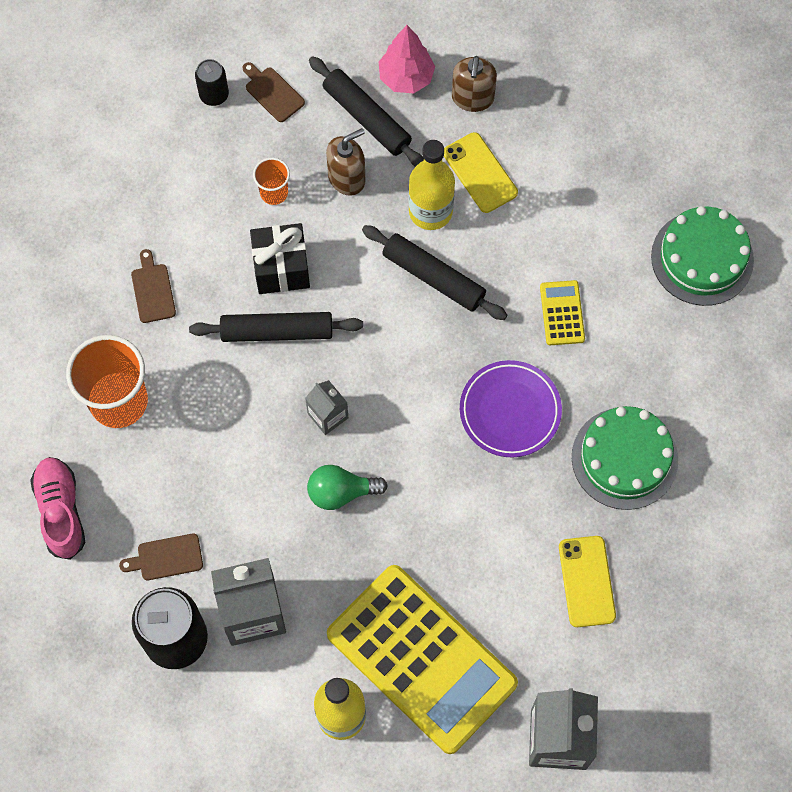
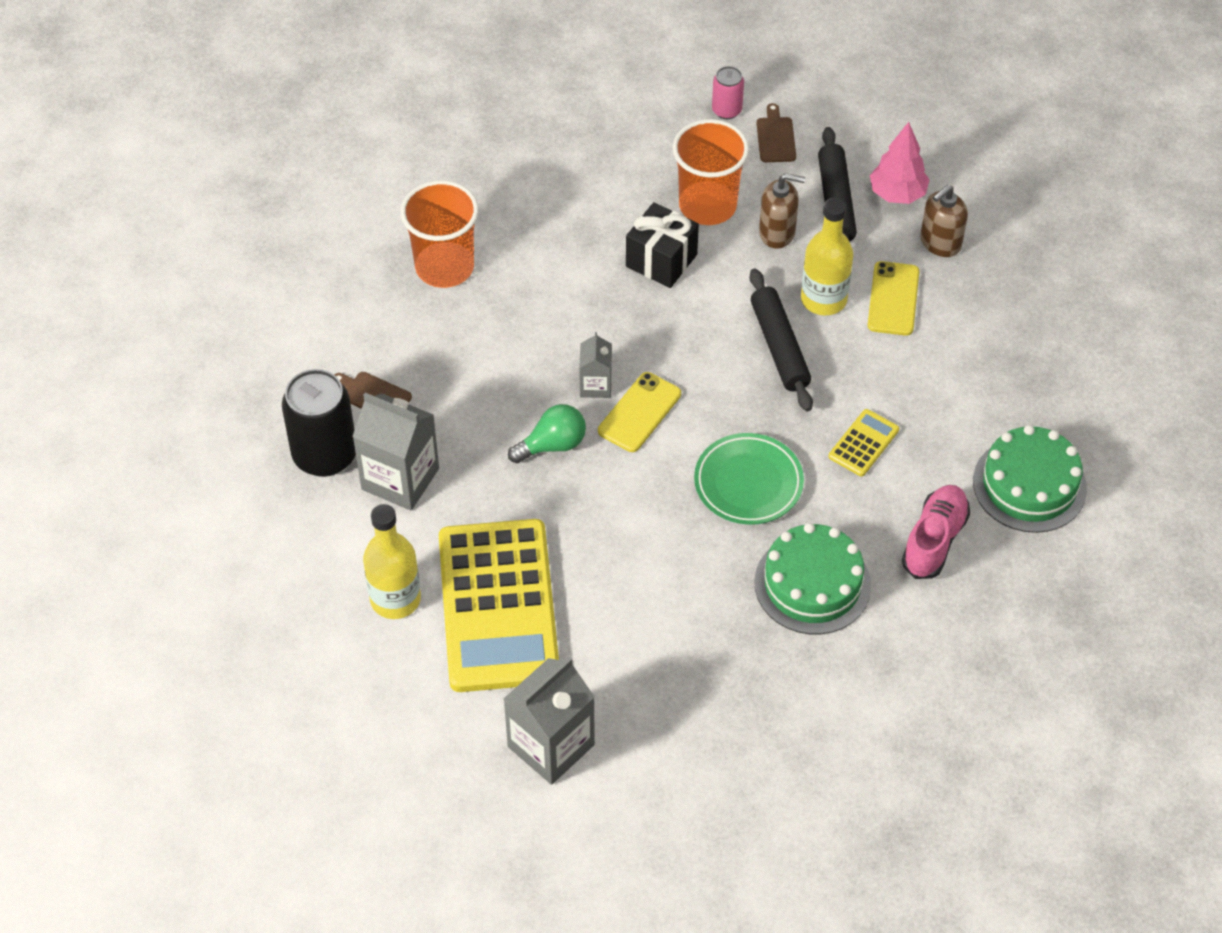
camera: 40 degrees right, 15 degrees down
pink shoe [30,457,85,560] -> pink shoe moved to [902,485,970,579]
brown cutting board [131,249,176,323] -> none
black rolling pin [189,312,363,342] -> none
black can [195,59,229,106] -> pink can [712,66,744,119]
orange cup [253,158,290,205] -> orange cup [673,119,749,225], size x1.99
green light bulb [307,465,388,510] -> green light bulb turned 120 degrees clockwise [508,404,586,463]
purple plate [460,360,562,458] -> green plate [694,433,804,525]
yellow phone [559,536,616,627] -> yellow phone moved to [598,372,681,452]

